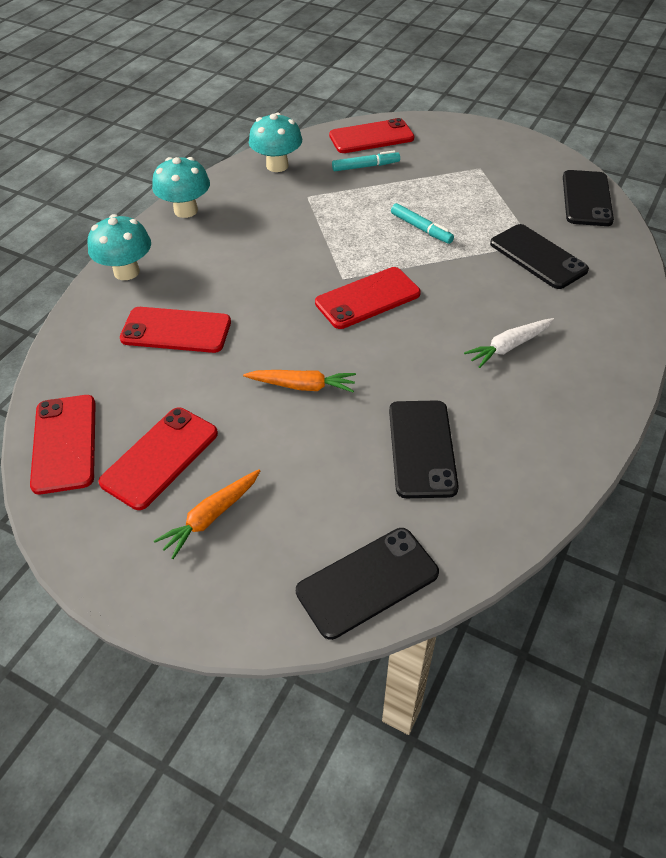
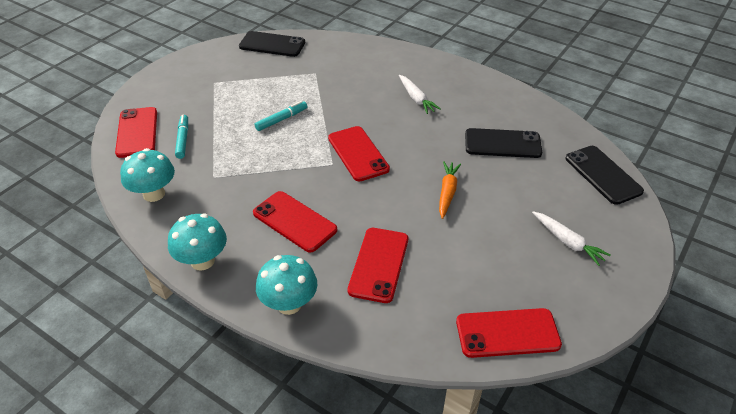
camera: 85 degrees left, 5 degrees down
red phone [99,407,218,510] -> red phone moved to [253,191,337,253]
orange carrot [154,469,260,559] -> white carrot [532,211,611,266]
black phone [490,224,589,289] -> none

